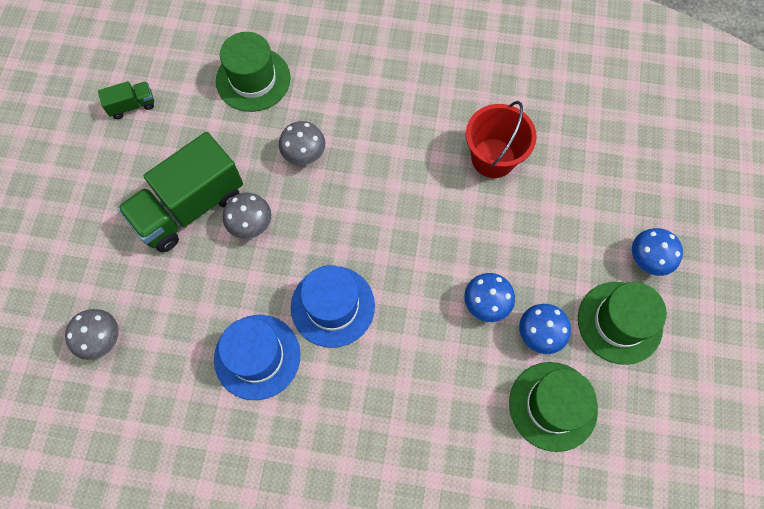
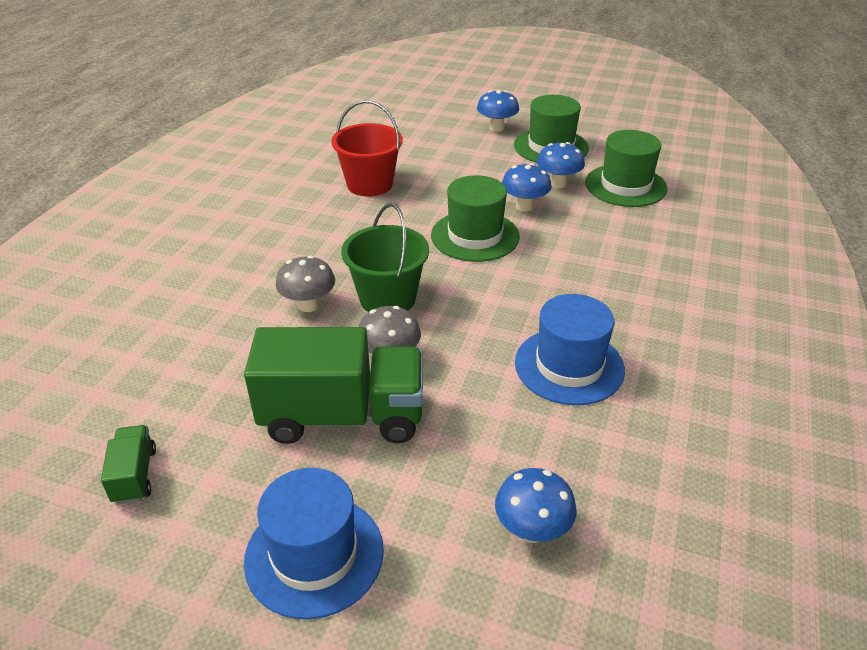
camera: 80 degrees left, 30 degrees down
grey mushroom [65,309,119,360] -> blue mushroom [495,468,577,543]
green truck [117,132,243,252] -> green truck turned 60 degrees counterclockwise [244,327,423,444]
green hat [216,32,291,112] -> green hat moved to [431,175,520,262]
blue hat [291,265,375,348] -> blue hat moved to [244,468,384,620]
none -> green bucket [341,203,429,312]

